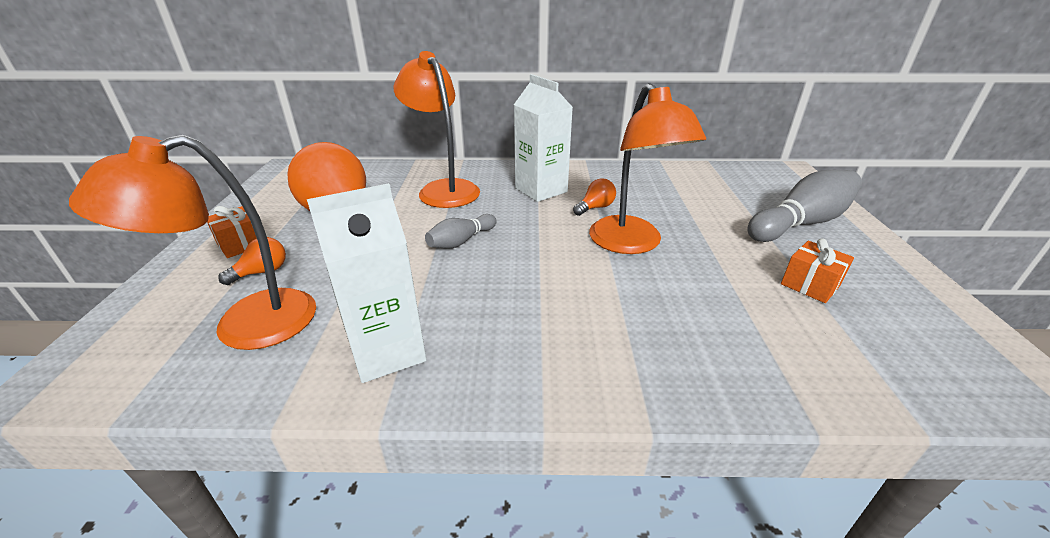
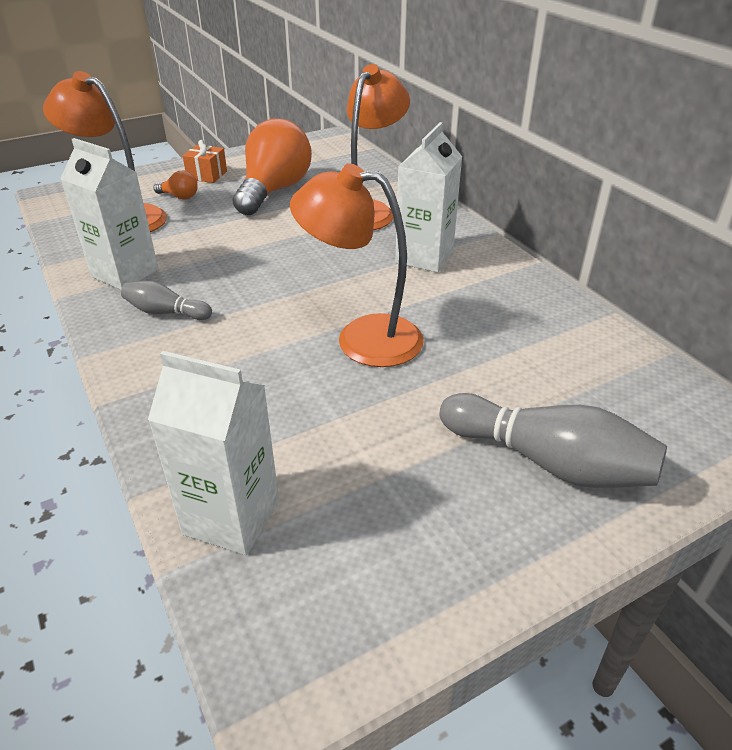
camera: 60 degrees right, 5 degrees up
grey bowling pin [425,214,497,249] -> grey bowling pin moved to [121,281,212,320]
orange light bulb [573,178,616,216] -> none
orange lamp [589,83,706,254] -> orange lamp turned 60 degrees clockwise [290,163,424,367]
orange gift [781,239,854,303] -> none
none -> white carton [148,351,279,555]

